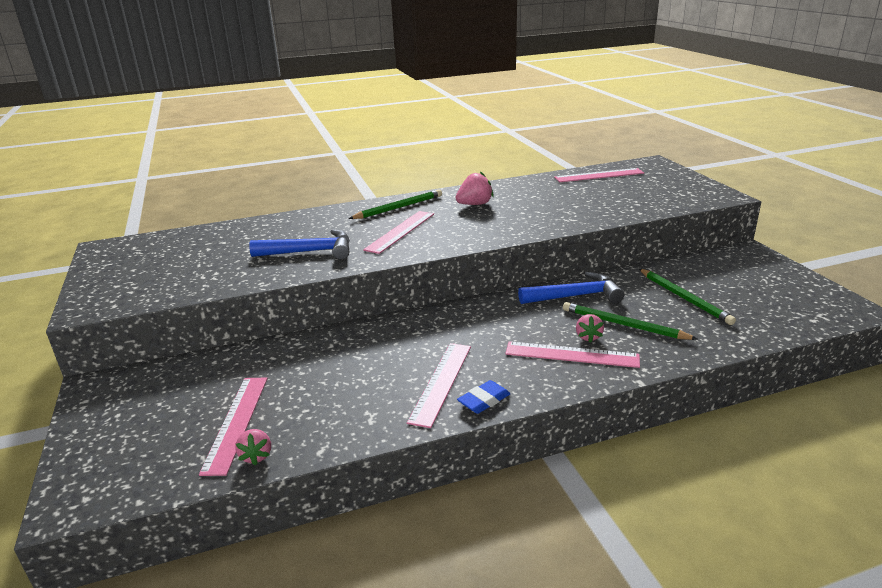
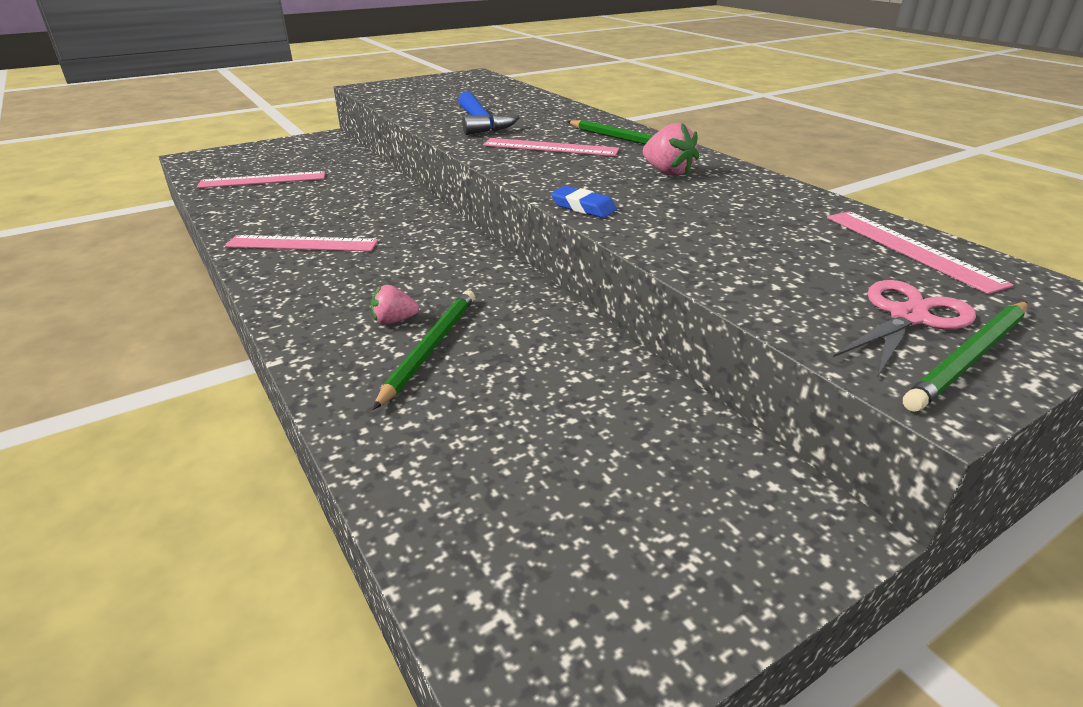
camera: 75 degrees right, 5 degrees up
pink strawberry [235,429,271,466] -> none
blue eraser [457,380,511,414] -> blue eraser moved to [551,186,617,218]
pink ruler [505,341,640,368] -> none
blue hammer [518,272,624,304] -> none
green pencil [639,269,736,325] -> green pencil moved to [903,302,1027,412]
none -> pink scissors [833,280,976,378]

